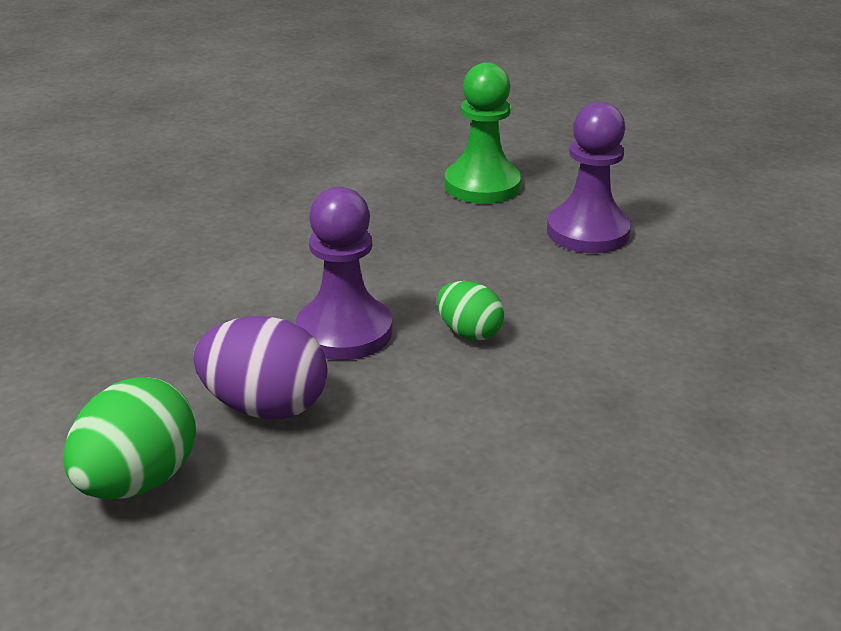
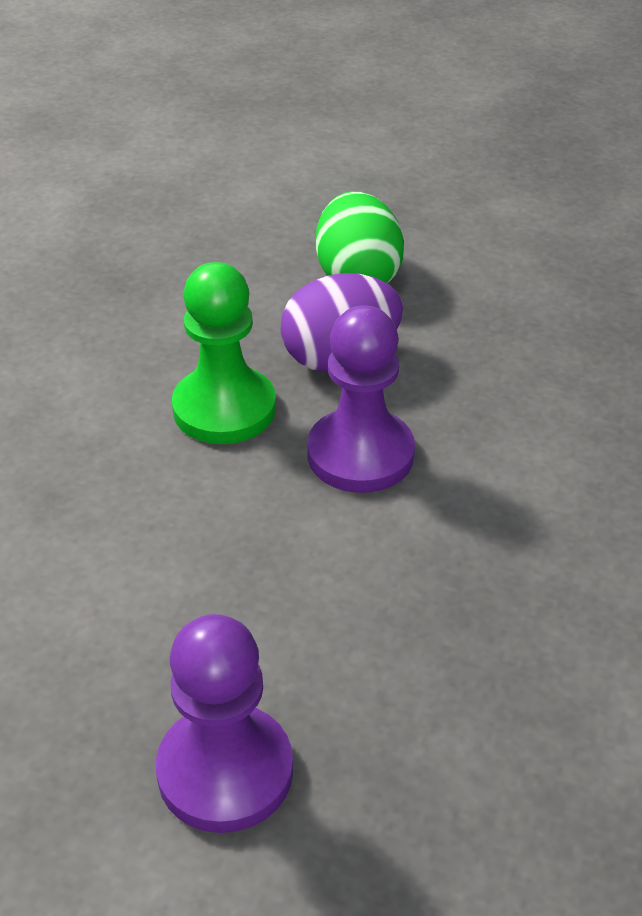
camera: 145 degrees right, 10 degrees up
green egg [437,281,504,340] -> none
green pawn [444,62,521,204] -> green pawn moved to [172,262,276,444]

